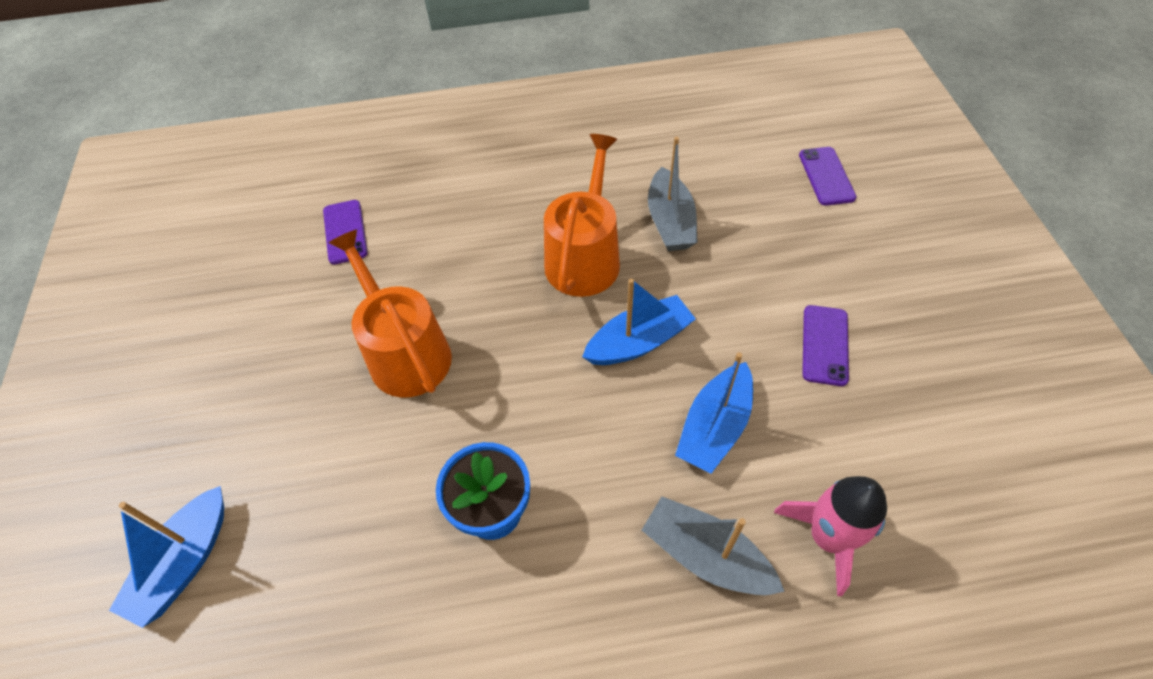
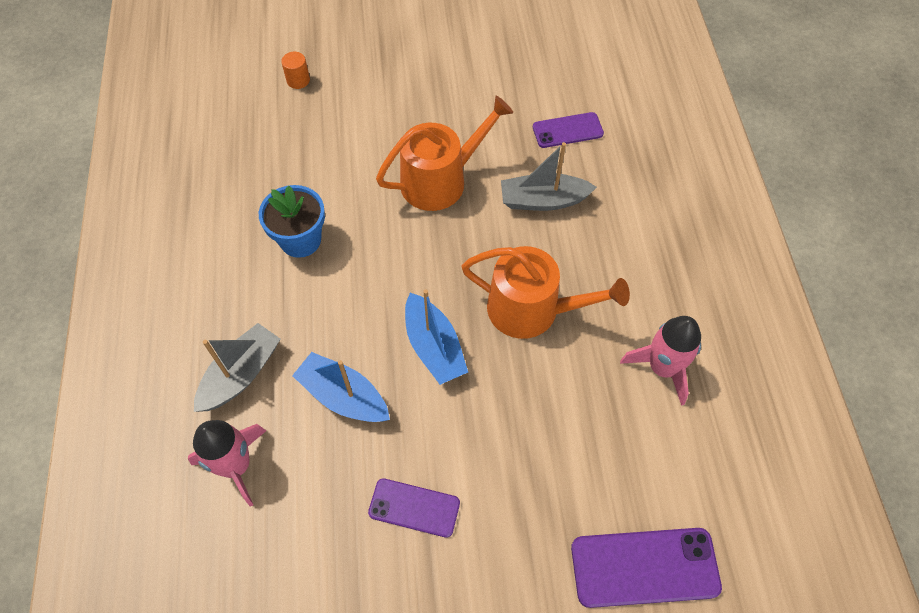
camera: 90 degrees right, 5 degrees up
blue boat [109,486,224,628] -> orange cylinder [281,52,310,89]
grey boat [648,137,698,251] -> grey boat moved to [501,142,597,211]
purple phone [799,147,856,206] -> purple phone [571,528,722,608], size x1.58
none -> pink rocket [620,316,701,406]

